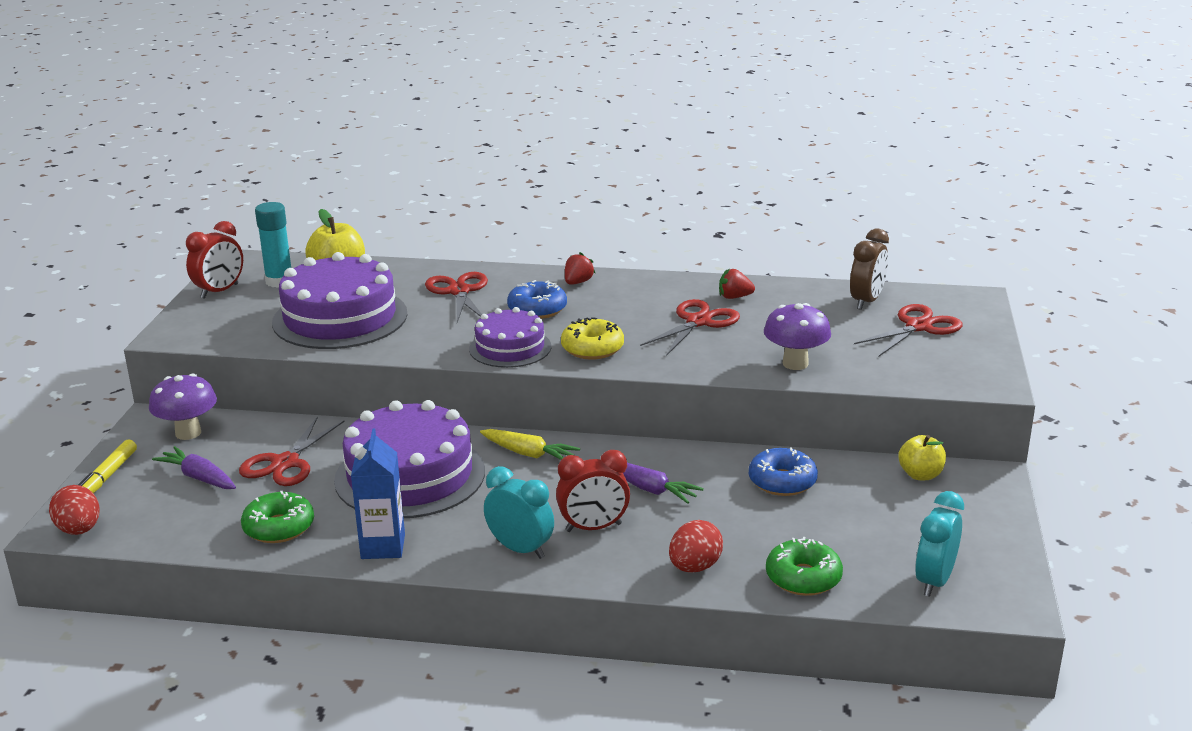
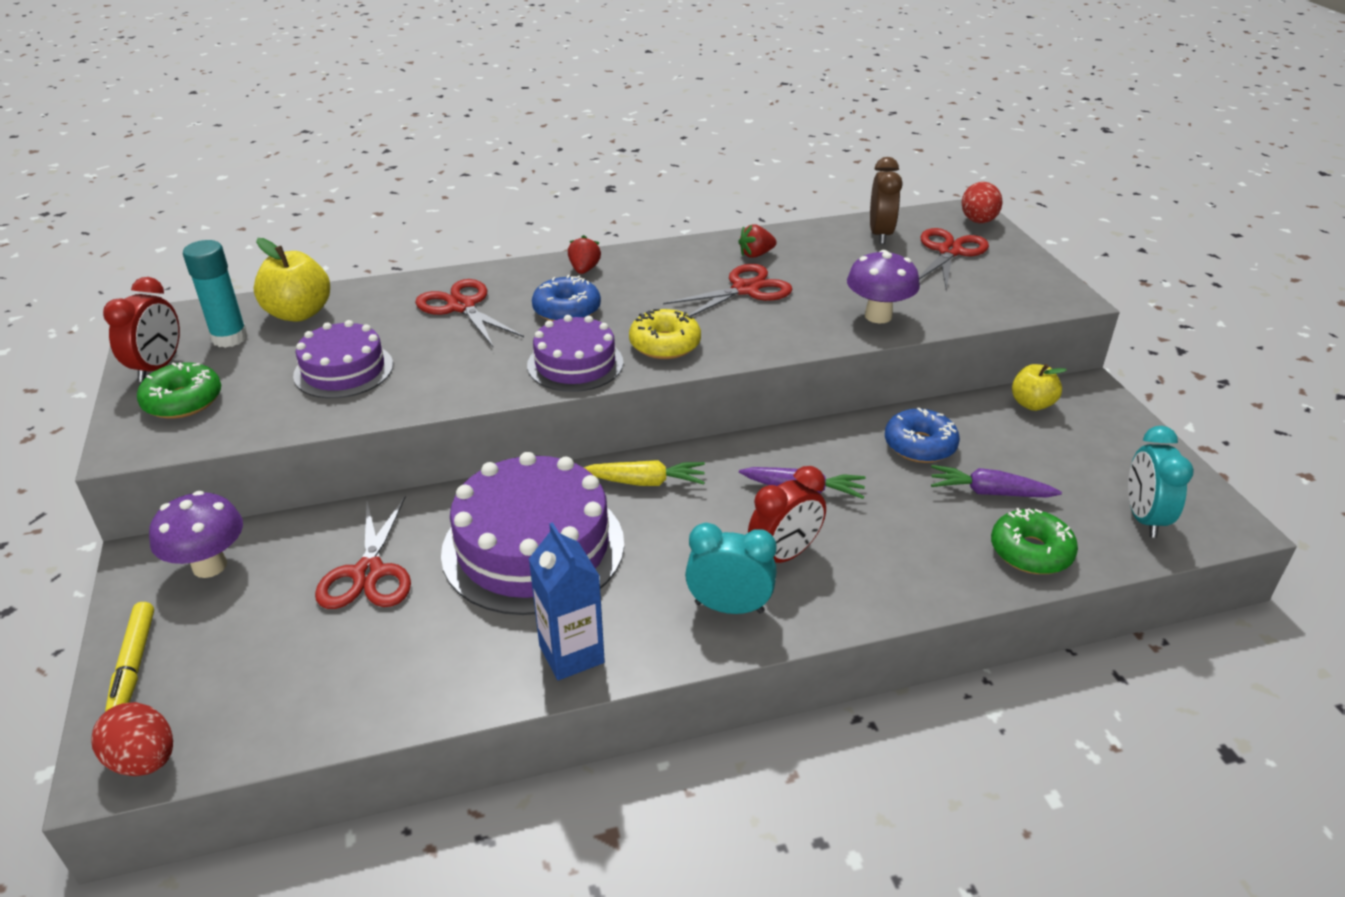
camera: 25 degrees left, 10 degrees up
purple carrot [152,446,236,489] -> purple carrot moved to [931,465,1062,498]
green donut [241,491,314,543] -> green donut moved to [137,362,221,419]
purple cake [272,252,407,349] -> purple cake [293,320,393,398], size x0.59
red scissors [640,299,740,356] -> red scissors turned 45 degrees clockwise [663,264,793,316]
red egg [669,520,723,573] -> red egg moved to [961,182,1003,223]

